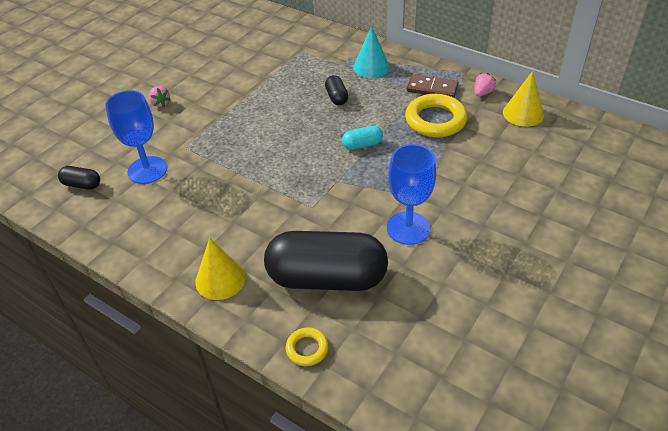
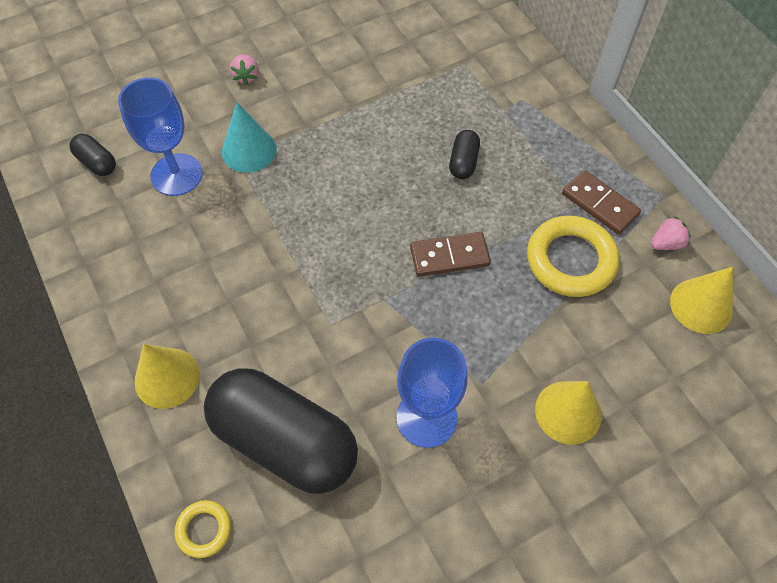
camera: 25 degrees right, 15 degrees up
turquoise capsule [342,125,383,150] -> brown domino [410,232,491,277]
turquoise cone [353,26,390,78] -> turquoise cone moved to [222,103,277,173]
none -> yellow cone [535,381,602,445]

